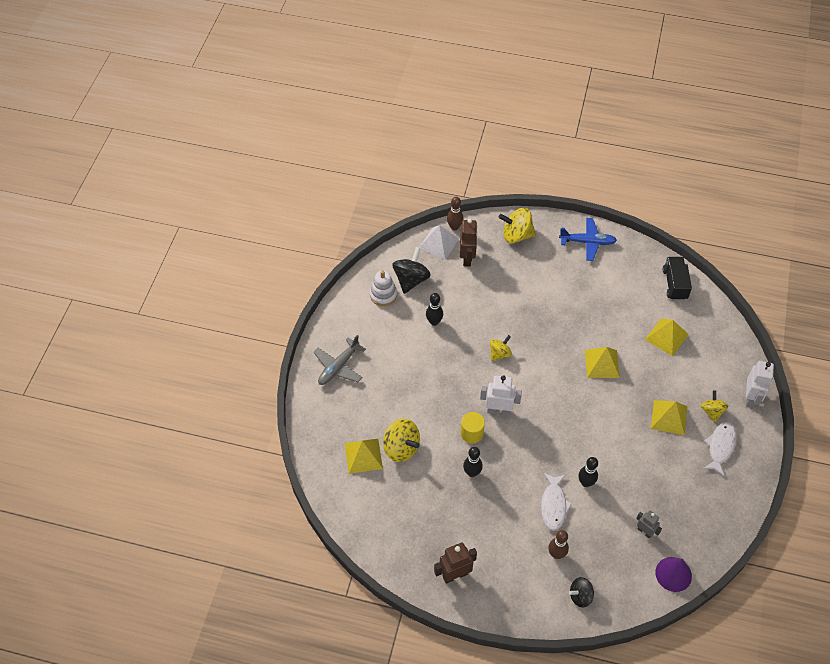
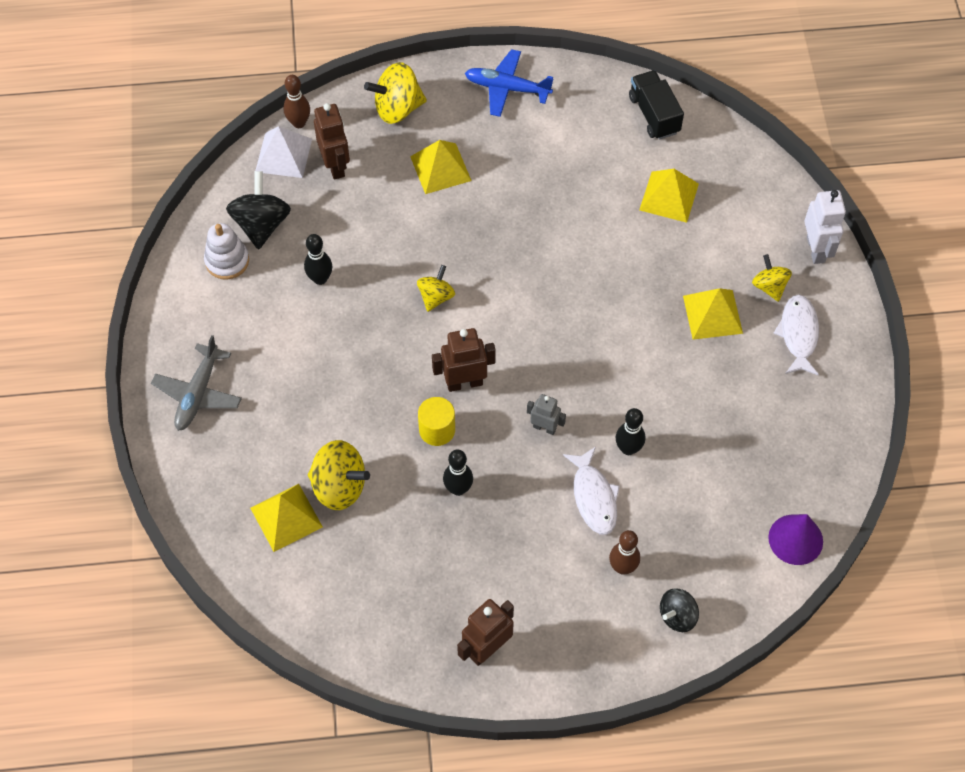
camera: 20 degrees left, 5 degrees up
white robot [480,375,522,415] -> brown robot [432,328,496,392]
blue plane [559,218,617,261] -> blue plane turned 150 degrees counterclockwise [465,49,553,117]
yellow pyramid [585,347,620,378] -> yellow pyramid moved to [410,140,472,194]
grey robot [636,511,662,538] -> grey robot moved to [527,394,566,435]

